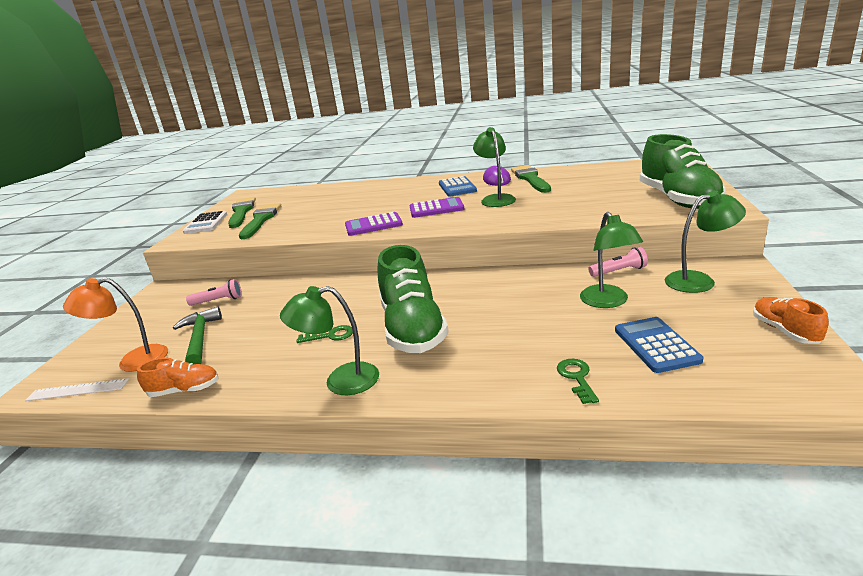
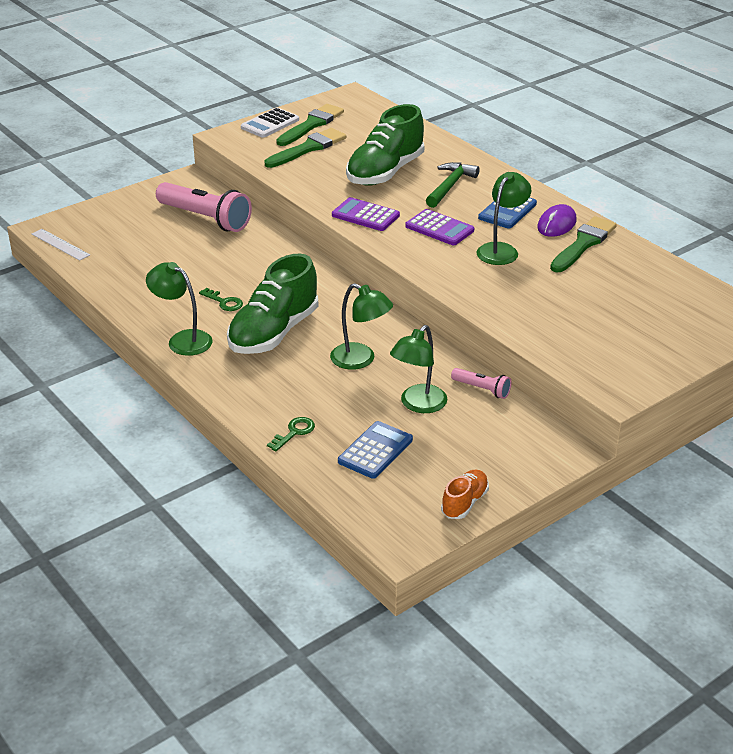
camera: 40 degrees right, 10 degrees up
orange lamp [63,278,168,372] -> none
orange shoe [137,358,218,397] -> none
green hammer [173,306,222,364] -> green hammer moved to [426,162,480,208]
pink flashlight [186,279,242,306] -> pink flashlight [156,182,252,232], size x2.08
green shoe [640,134,726,209] -> green shoe moved to [346,104,424,186]
green lamp [665,190,746,293] -> green lamp moved to [330,283,393,370]

